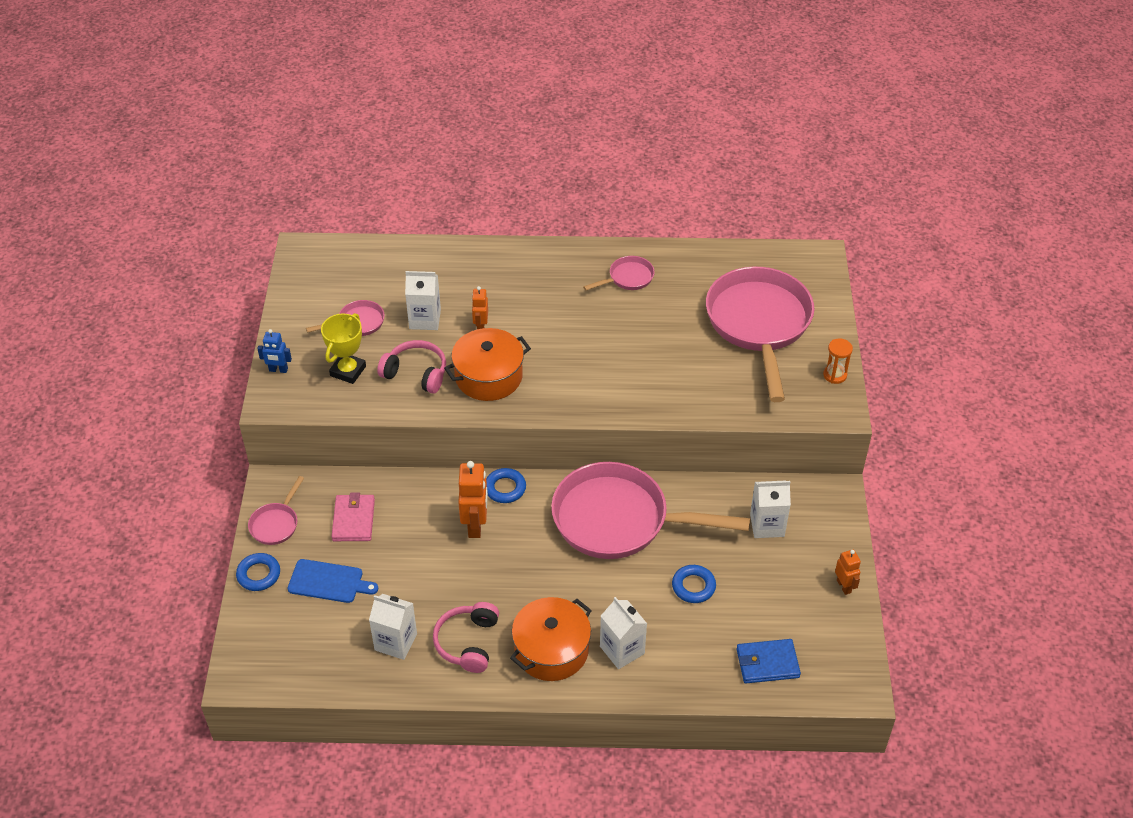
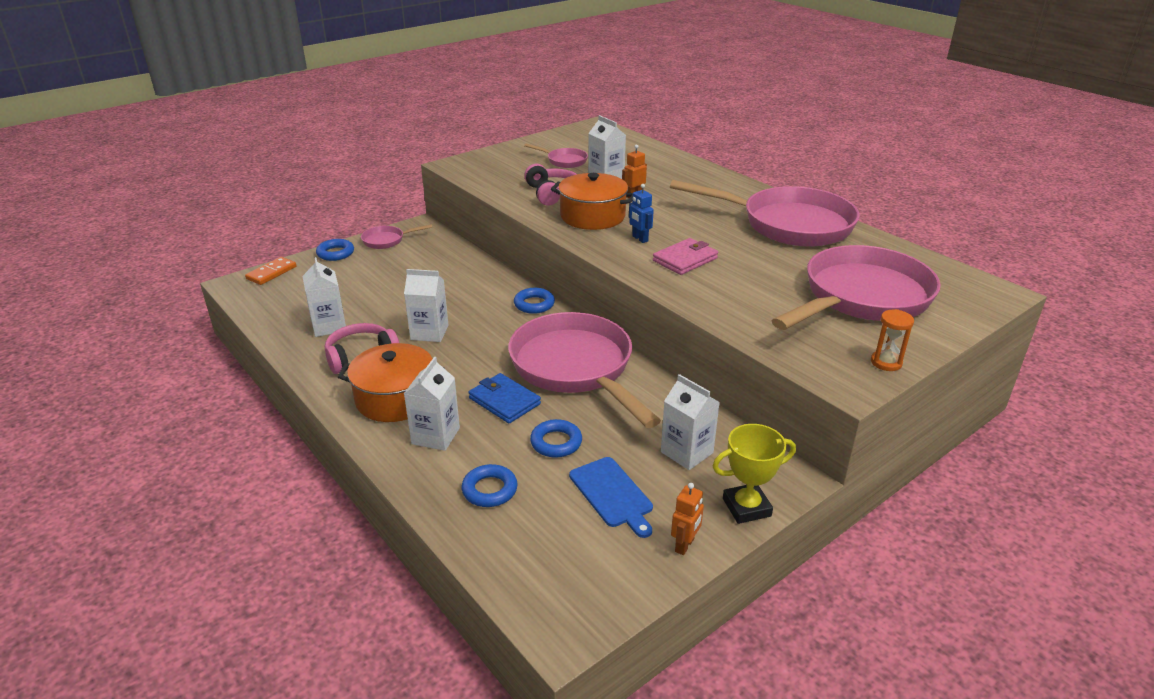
camera: 50 degrees right, 15 degrees down
blue robot [257,329,292,373] -> blue robot moved to [629,184,654,243]
blue cutting board [288,559,378,603] -> blue cutting board moved to [569,457,653,538]
yellow trophy [321,313,366,384] -> yellow trophy moved to [713,424,796,524]
pink wallet [331,492,375,541] -> pink wallet moved to [653,238,718,275]
orange robot [458,461,488,538] -> none
pink pan [583,256,655,290] -> pink pan [670,180,859,247], size x2.34
blue wallet [737,639,801,683] -> blue wallet moved to [469,373,541,423]
none -> orange domino [245,257,296,285]
none -> white carton [404,269,449,342]
none -> blue ring [462,464,518,507]

